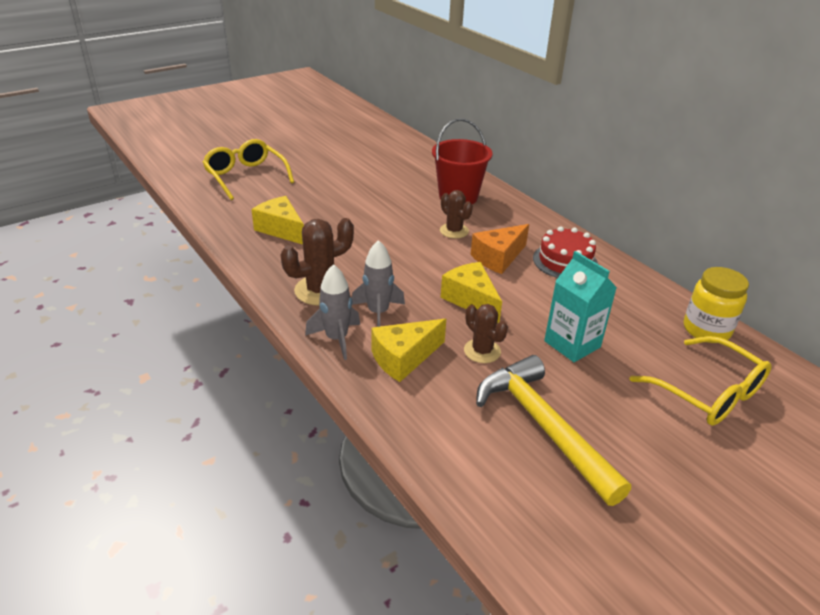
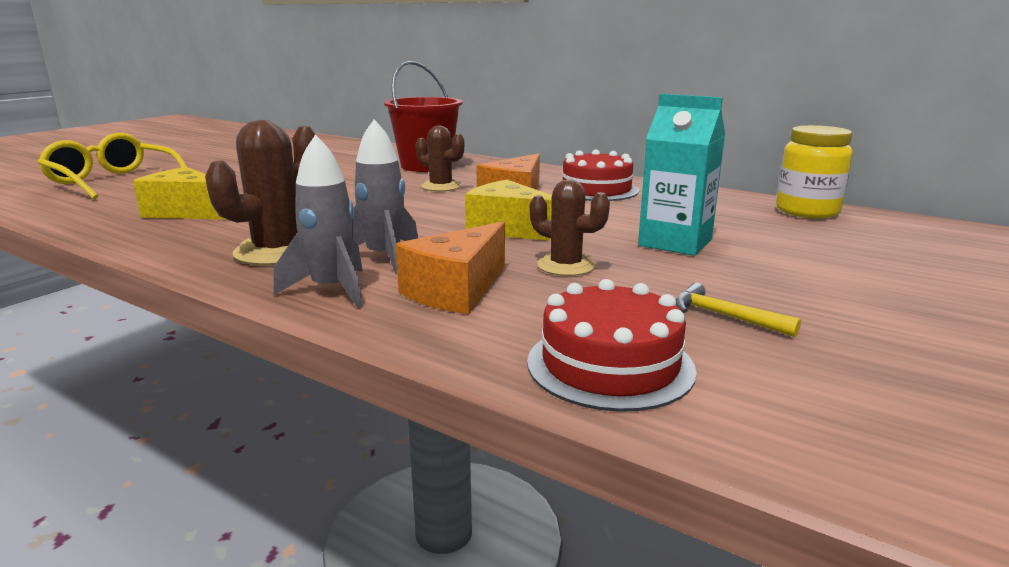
camera: 20 degrees left, 15 degrees down
yellow cheese [371,319,446,382] -> orange cheese [395,222,505,314]
yellow hammer [476,355,631,506] -> yellow hammer [676,283,801,337], size x0.40
yellow glasses [629,336,772,426] -> none
none -> red cake [527,279,697,412]

